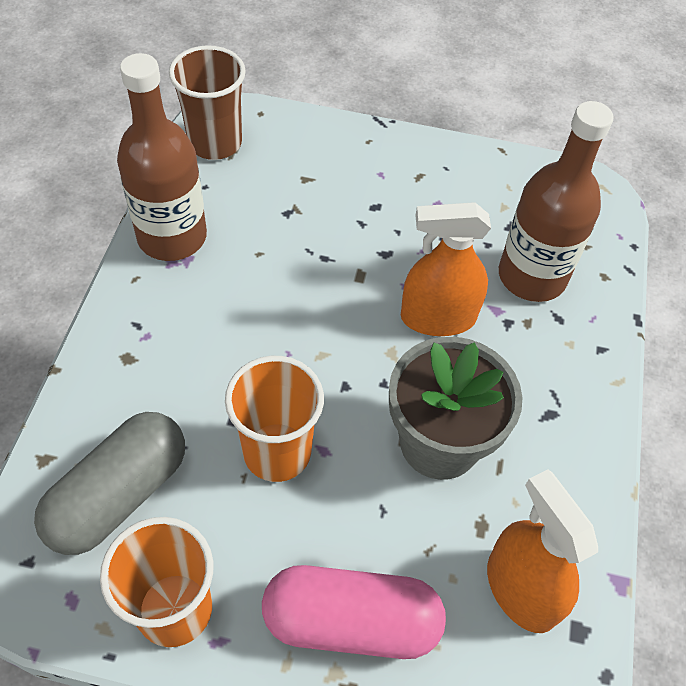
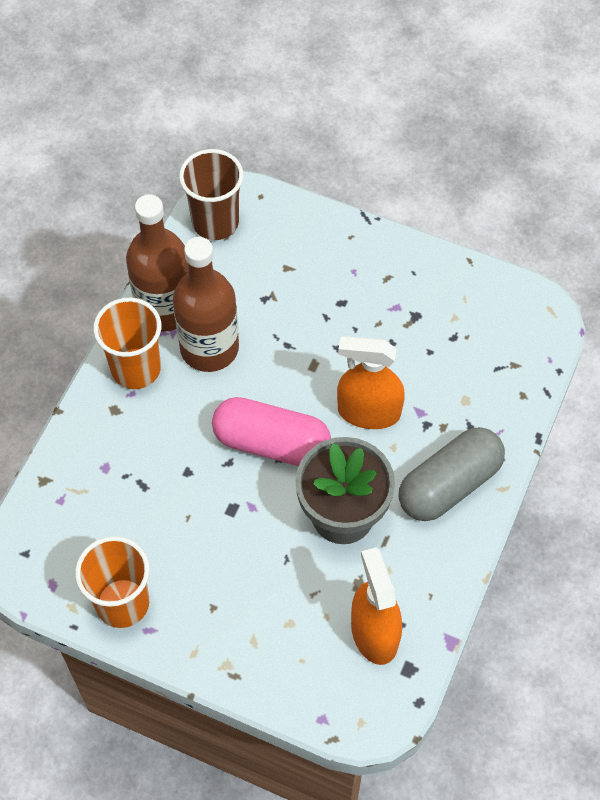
camera: 15 degrees right, 5 degrees up
grey capsule [34,412,185,555] -> grey capsule moved to [399,427,505,521]
orange cup [225,356,324,482] -> orange cup moved to [93,298,161,389]
pink capsule [262,565,446,659] -> pink capsule moved to [212,397,331,466]
brown bottle [499,101,614,302] -> brown bottle moved to [173,237,239,372]

